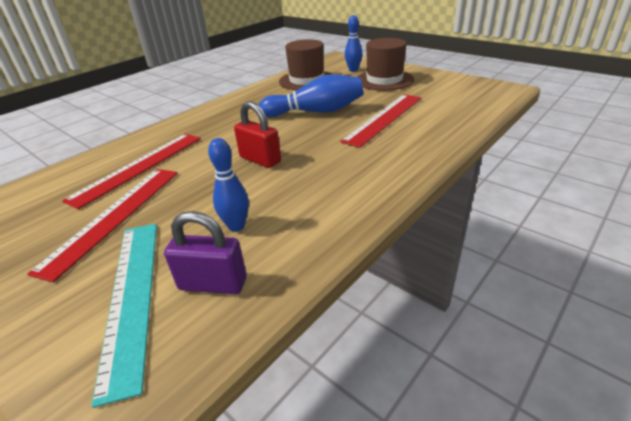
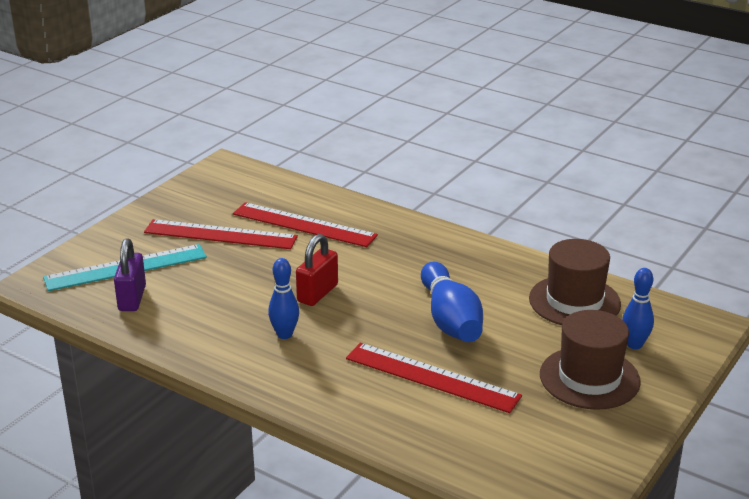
camera: 80 degrees right, 5 degrees down
blue bowling pin [208,138,249,232] -> blue bowling pin moved to [268,258,299,339]

